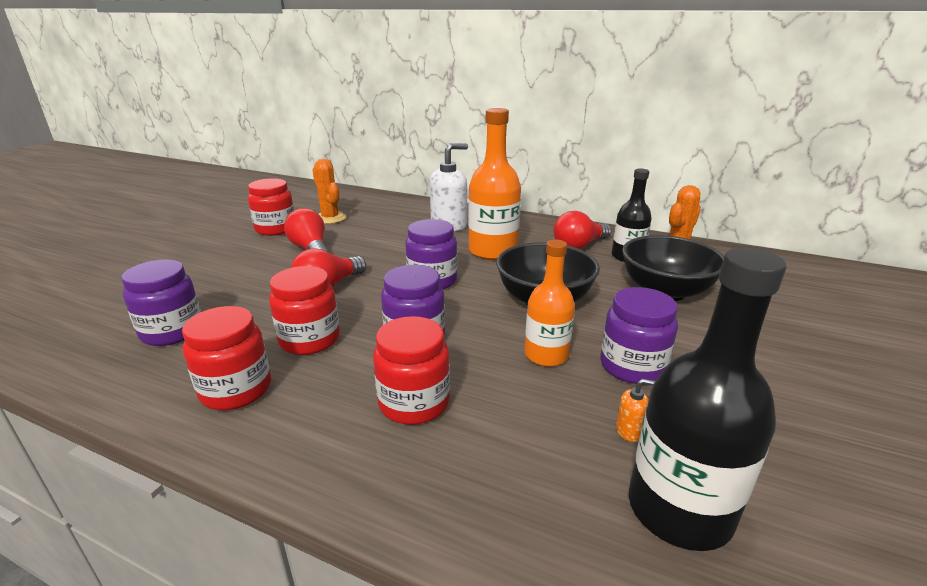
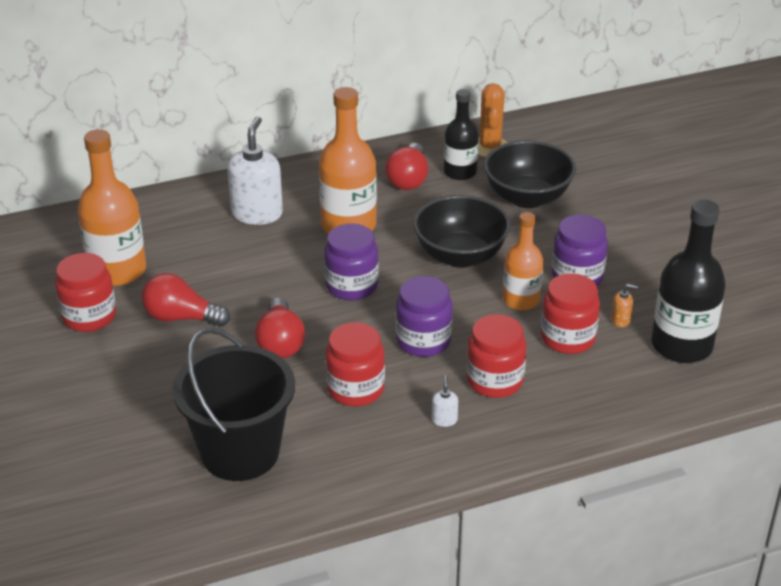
camera: 45 degrees left, 10 degrees up
purple jar [121,259,201,346] -> black bucket [172,328,295,481]
red jar [182,306,271,410] -> red jar moved to [541,273,600,354]
orange cactus [312,159,346,224] -> orange bottle [78,129,146,286]
orange soap dispenser [616,379,655,442] -> orange soap dispenser turned 45 degrees clockwise [611,284,638,327]
none -> white soap dispenser [432,375,458,427]

